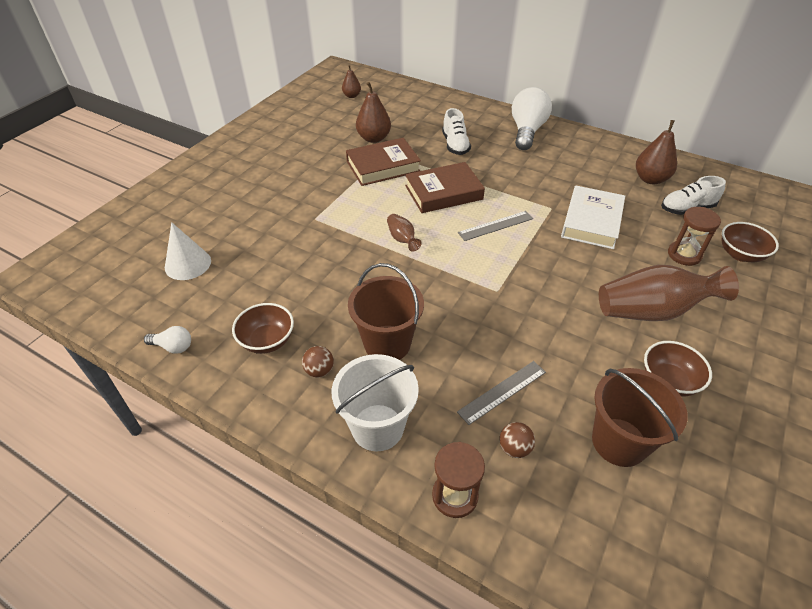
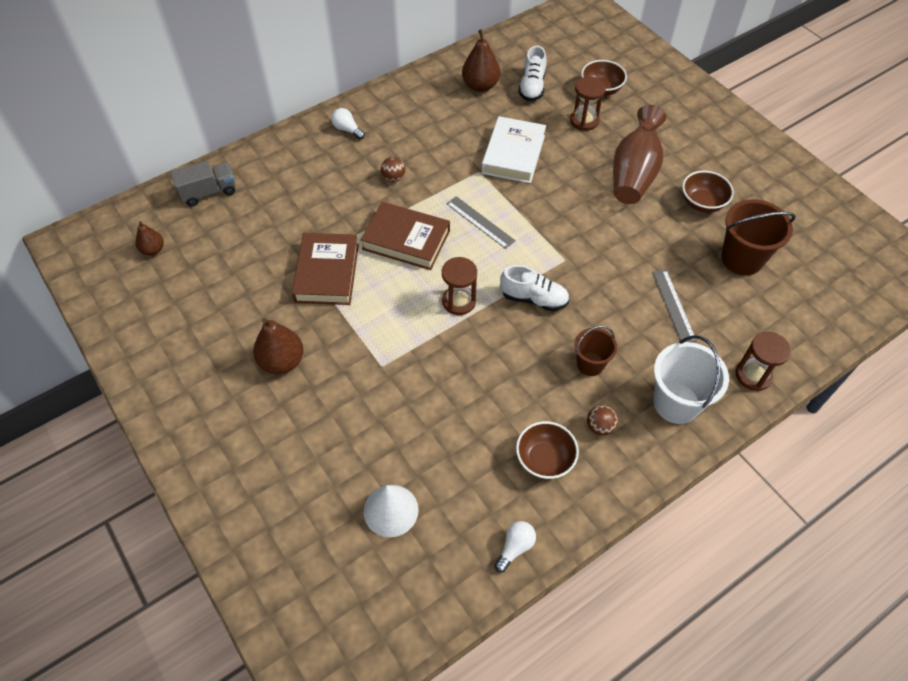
camera: 65 degrees left, 10 degrees up
brown bucket [348,263,424,360] -> brown bucket [574,326,617,376], size x0.61
brown pear [356,82,391,143] -> brown pear moved to [253,318,304,374]
brown vase [387,214,422,251] -> brown hourglass [442,257,477,315]
brown book [405,162,485,213] -> brown book turned 75 degrees counterclockwise [361,202,450,270]
white shoe [442,108,471,155] -> white shoe moved to [500,265,569,311]
grey ruler [458,211,533,241] -> grey ruler turned 45 degrees counterclockwise [446,196,516,249]
brown ball [499,422,535,458] -> brown ball moved to [381,157,405,182]
white light bulb [512,87,552,150] -> white light bulb [331,108,365,139], size x0.47
white book [561,186,625,249] -> white book turned 60 degrees clockwise [482,116,546,183]
none -> grey truck [170,161,235,206]

